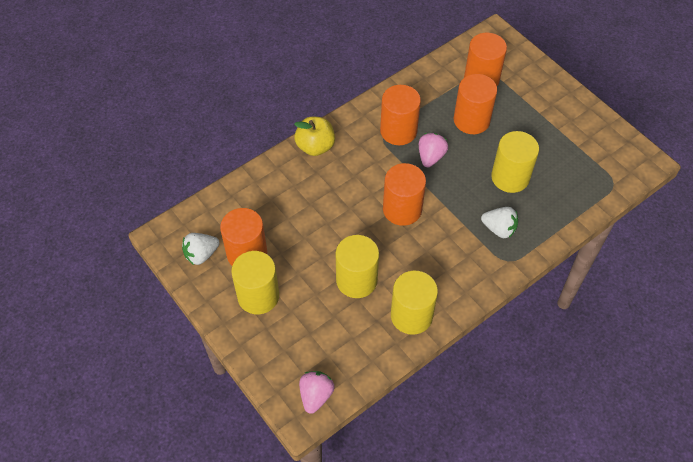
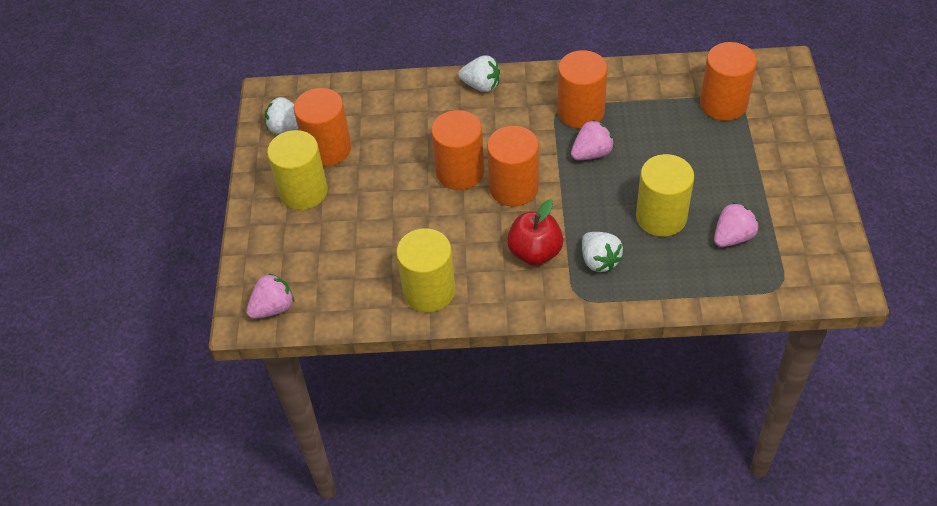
camera: 40 degrees right, 5 degrees down
yellow apple [294,117,335,156] -> white strawberry [458,55,500,92]
yellow cylinder [336,235,379,298] -> none
orange cylinder [454,74,497,134] -> orange cylinder moved to [431,110,484,190]
none -> red apple [507,199,563,266]
none -> pink strawberry [714,203,758,247]

